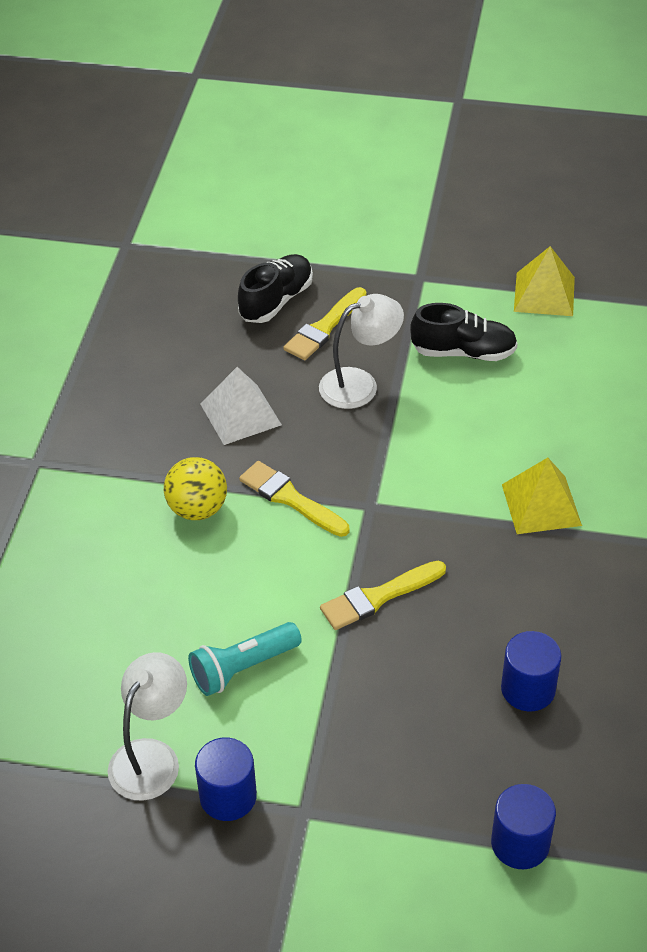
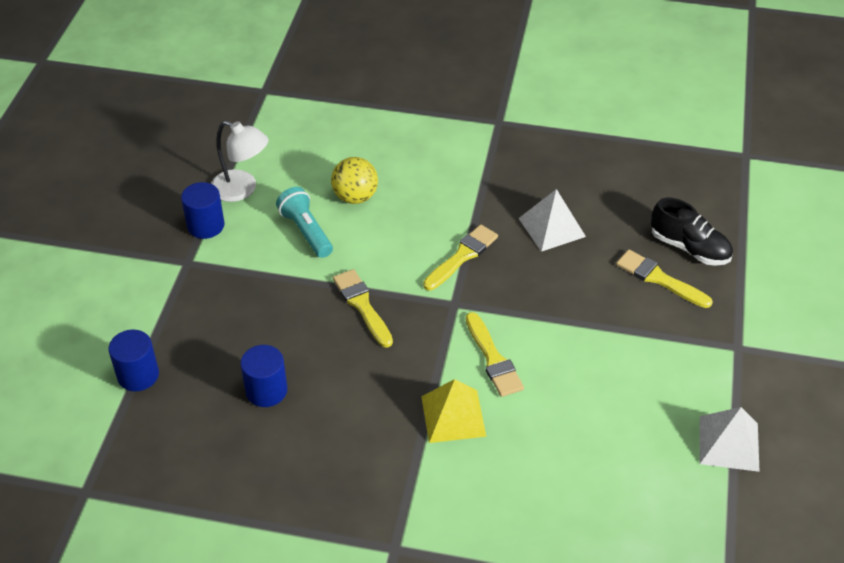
camera: 90 degrees right, 0 degrees up
yellow ball [164,457,227,520] -> yellow ball moved to [331,157,378,204]
white lamp [319,294,404,409] -> none
black shoe [410,303,518,361] -> none
yellow pyramid [514,246,575,316] -> white pyramid [700,407,760,472]
none -> yellow brush [466,312,524,397]

